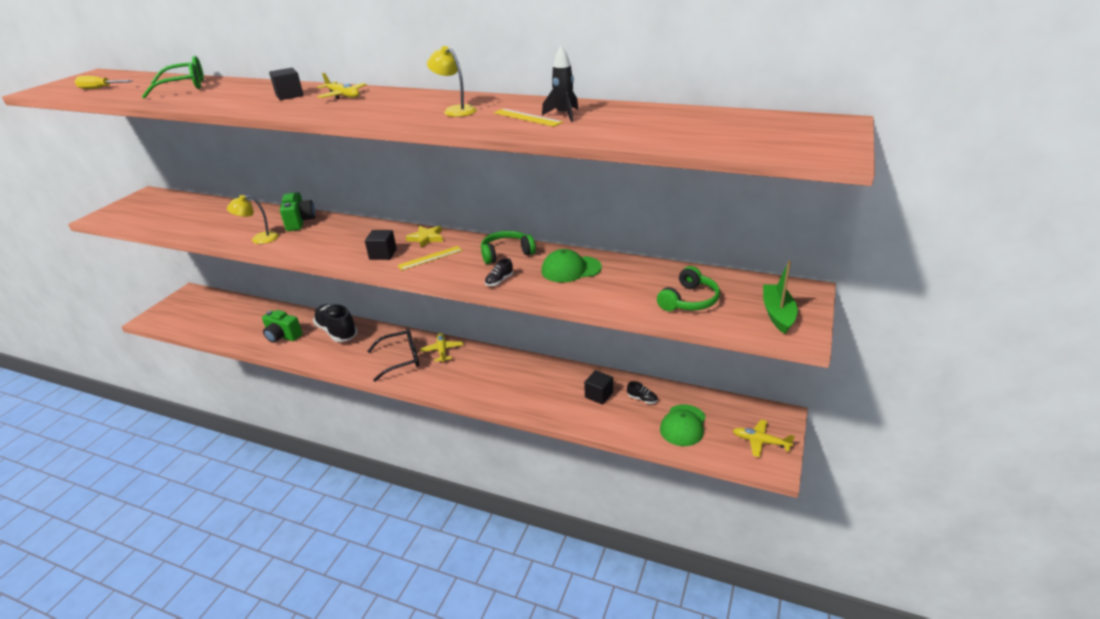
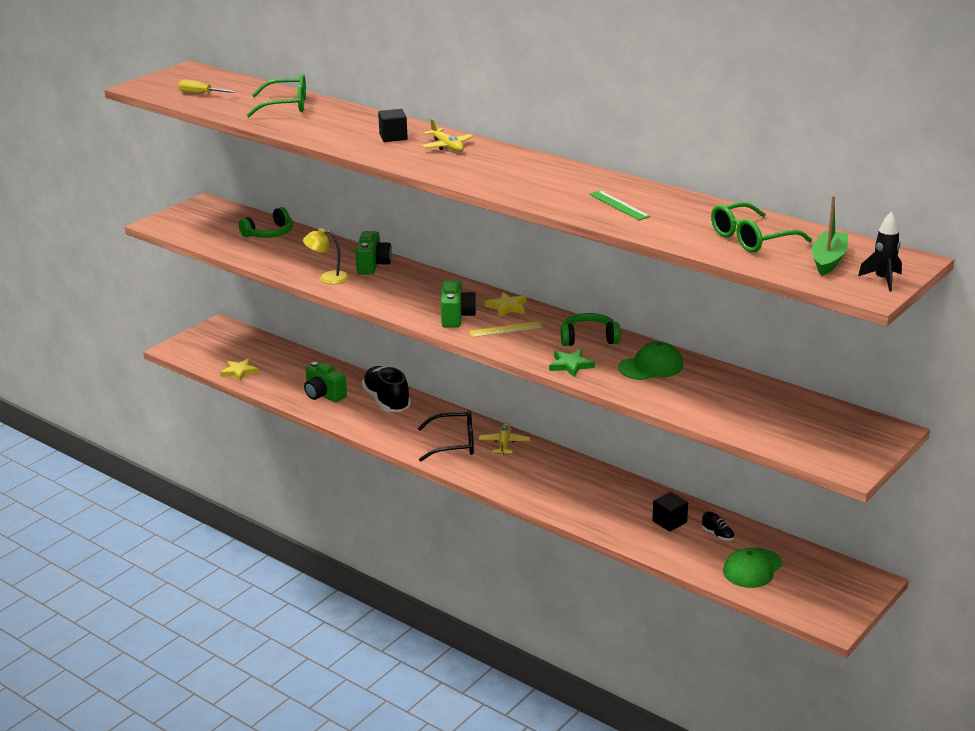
camera: 15 degrees right, 5 degrees down
black cube [365,230,397,260] -> green camera [441,280,477,328]
yellow lamp [427,46,477,117] -> none
black shoe [485,258,513,286] -> green star [549,349,595,377]
yellow ruler [494,109,563,127] -> green ruler [589,190,650,220]
black rocket [542,46,578,122] -> black rocket moved to [858,211,902,292]
green cap [542,249,602,282] -> green cap turned 150 degrees clockwise [618,341,683,380]
green headphones [657,266,720,311] -> green headphones moved to [239,207,293,238]
yellow plane [733,420,795,457] -> none
green boat [763,261,798,334] -> green boat moved to [812,196,848,276]
none -> yellow star [220,358,258,381]
none -> green glasses [711,202,812,253]

